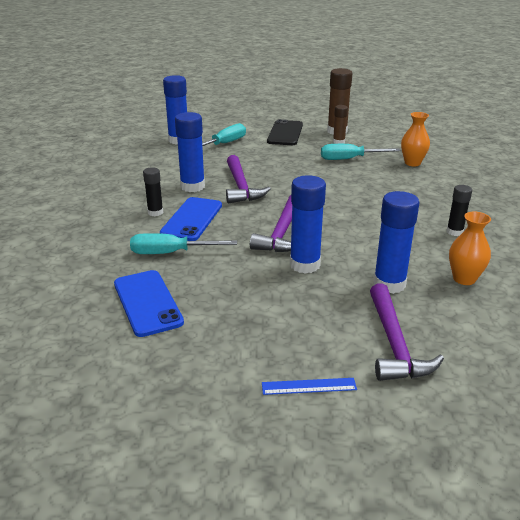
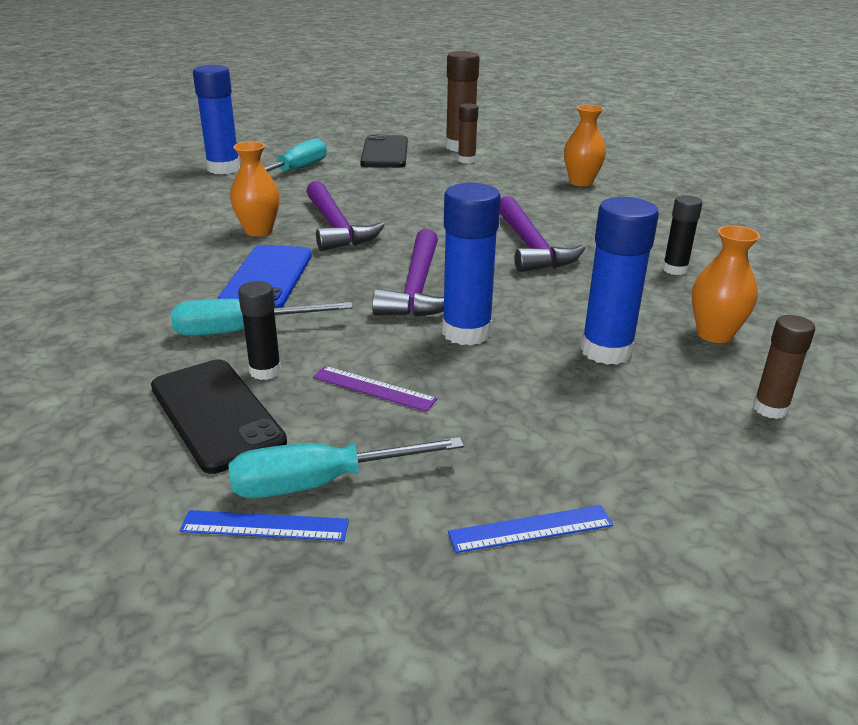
camera: 10 degrees left, 0 degrees up
blue phone [114,270,184,337] -> black phone [151,359,287,474]
black glue stick [143,167,163,216] -> black glue stick moved to [238,281,281,380]
blue glue stick [175,112,205,192] -> orange vase [230,142,280,236]
turquoise screwdriver [321,144,400,160] -> turquoise screwdriver moved to [228,437,464,498]
purple hammer [370,283,444,381] -> purple hammer moved to [500,196,585,272]
none -> blue ruler [180,510,349,541]
none -> purple ruler [313,366,437,412]
none -> brown glue stick [753,315,815,419]

